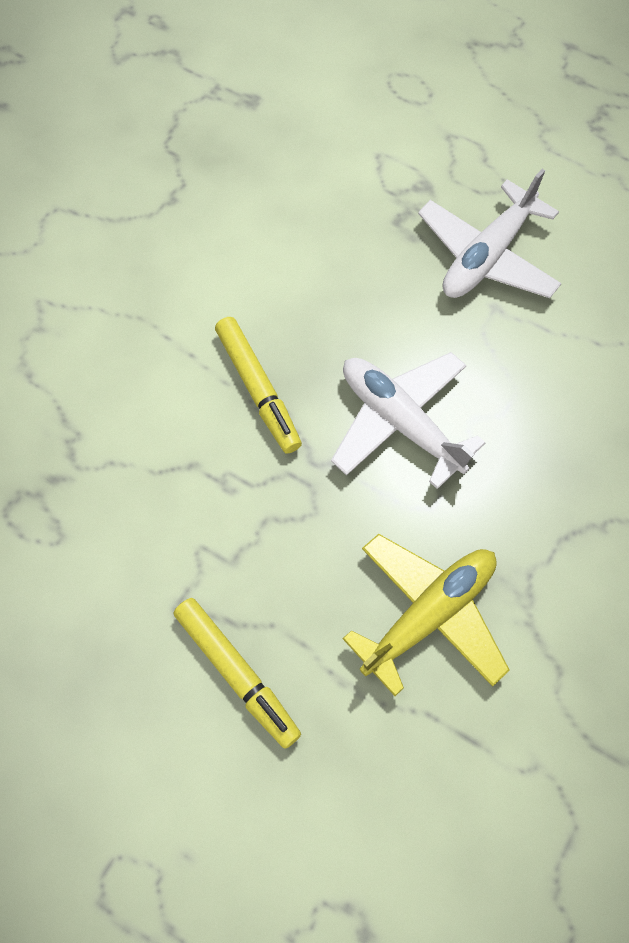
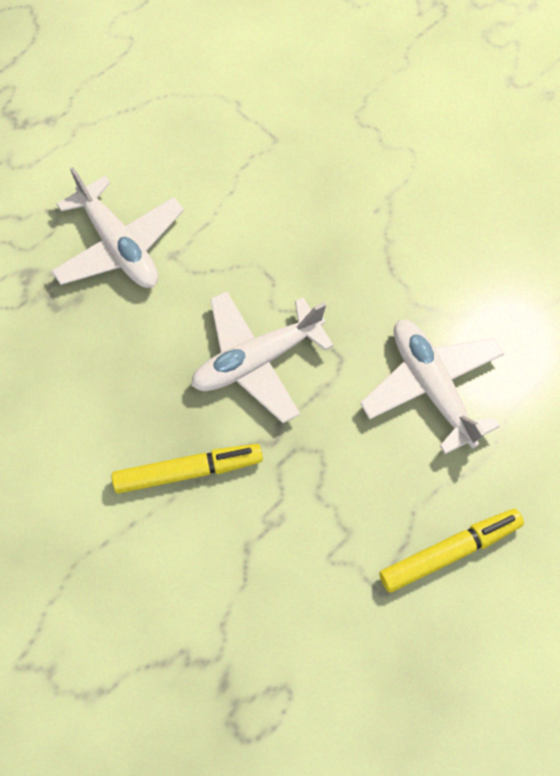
camera: 75 degrees left, 0 degrees up
yellow plane [343,534,510,696] -> white plane [360,320,504,454]

